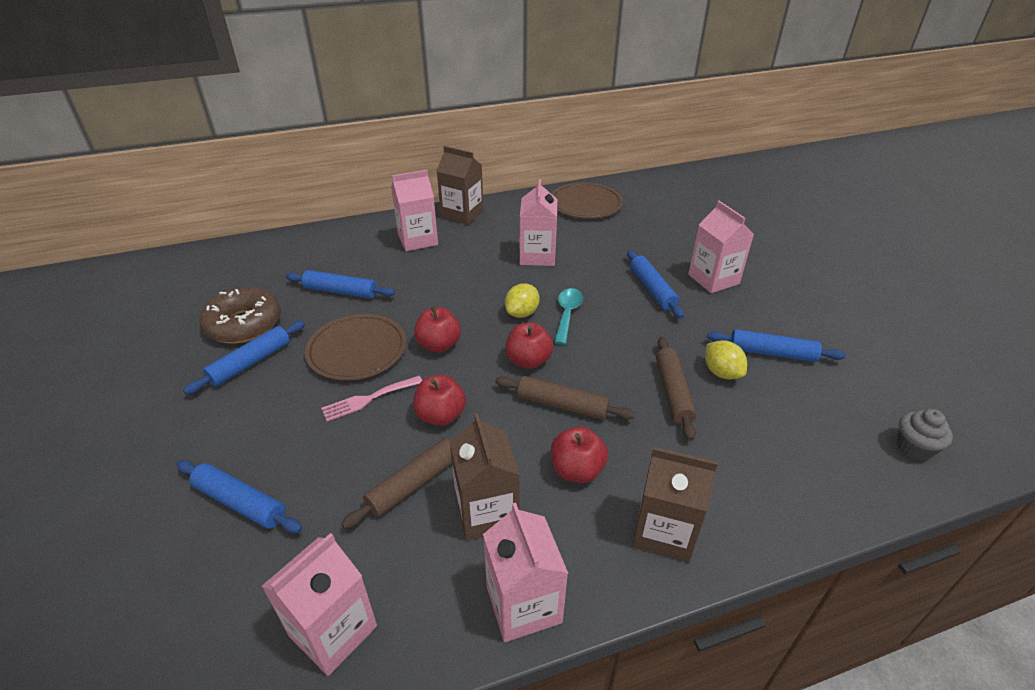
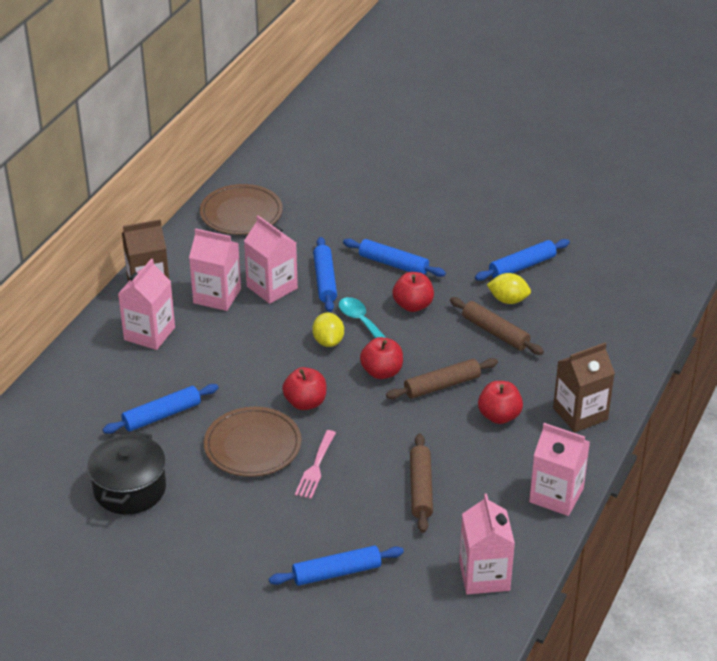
camera: 45 degrees left, 0 degrees up
blue rolling pin [183,321,305,395] -> blue rolling pin moved to [313,237,337,312]
brown donut [199,287,281,343] -> black pot [87,432,166,515]
red apple [413,375,466,426] -> red apple moved to [393,272,434,312]
brown carton [450,413,520,541] -> none
pink carton [688,201,754,293] -> pink carton moved to [189,228,241,311]
grey cupcake [897,409,953,461] -> none

